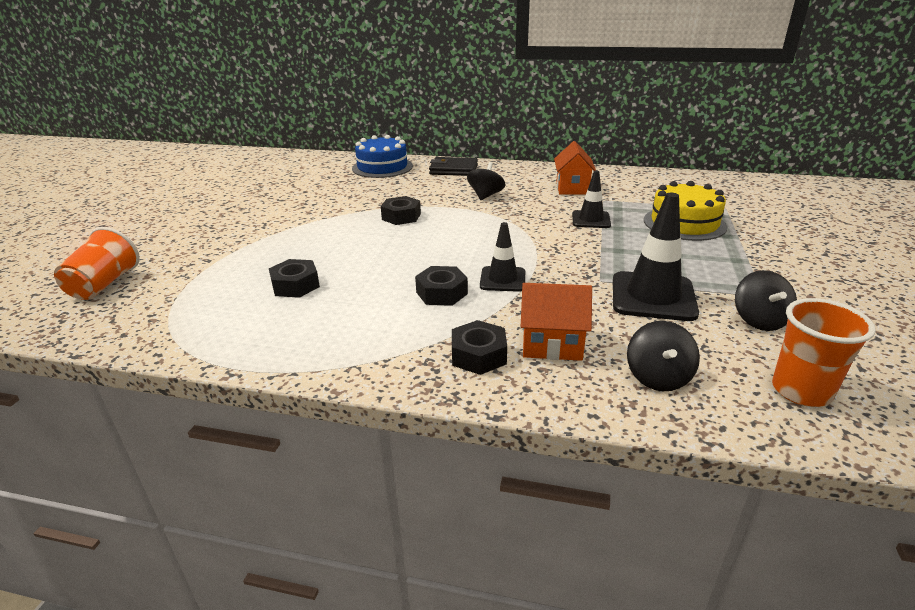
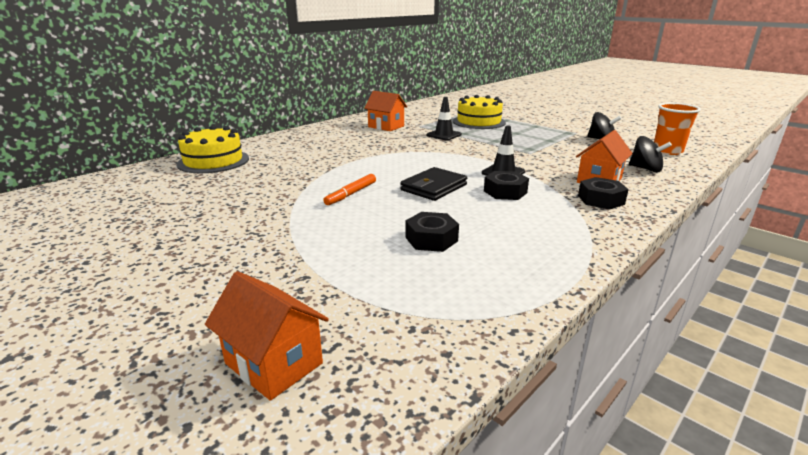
camera: 60 degrees left, 5 degrees down
orange cup [54,227,140,300] -> orange house [205,271,329,401]
blue cake [352,135,413,178] -> yellow cake [176,125,249,173]
black nut [381,196,421,225] -> none
black wallet [429,157,478,176] -> black wallet moved to [400,167,467,201]
black spinning top [467,162,505,200] -> none
black traffic cone [613,193,699,321] -> none
none -> orange marker [323,174,376,205]

